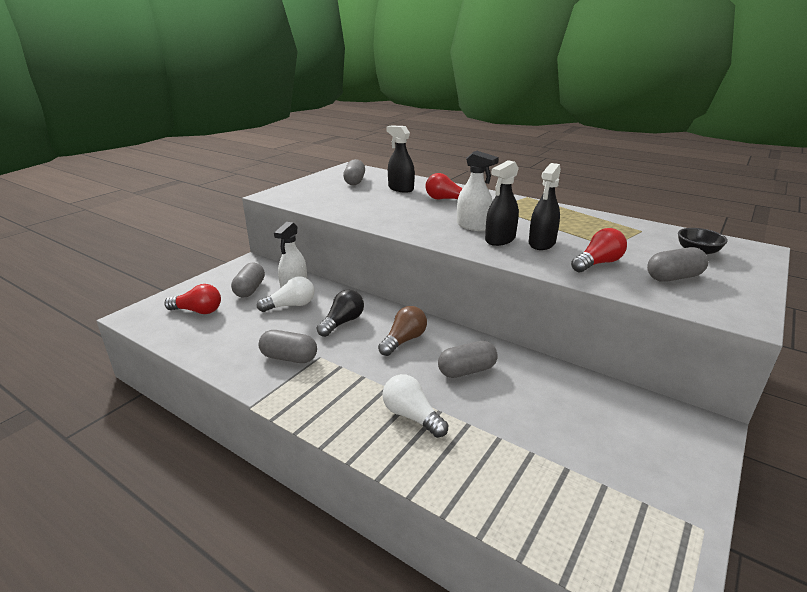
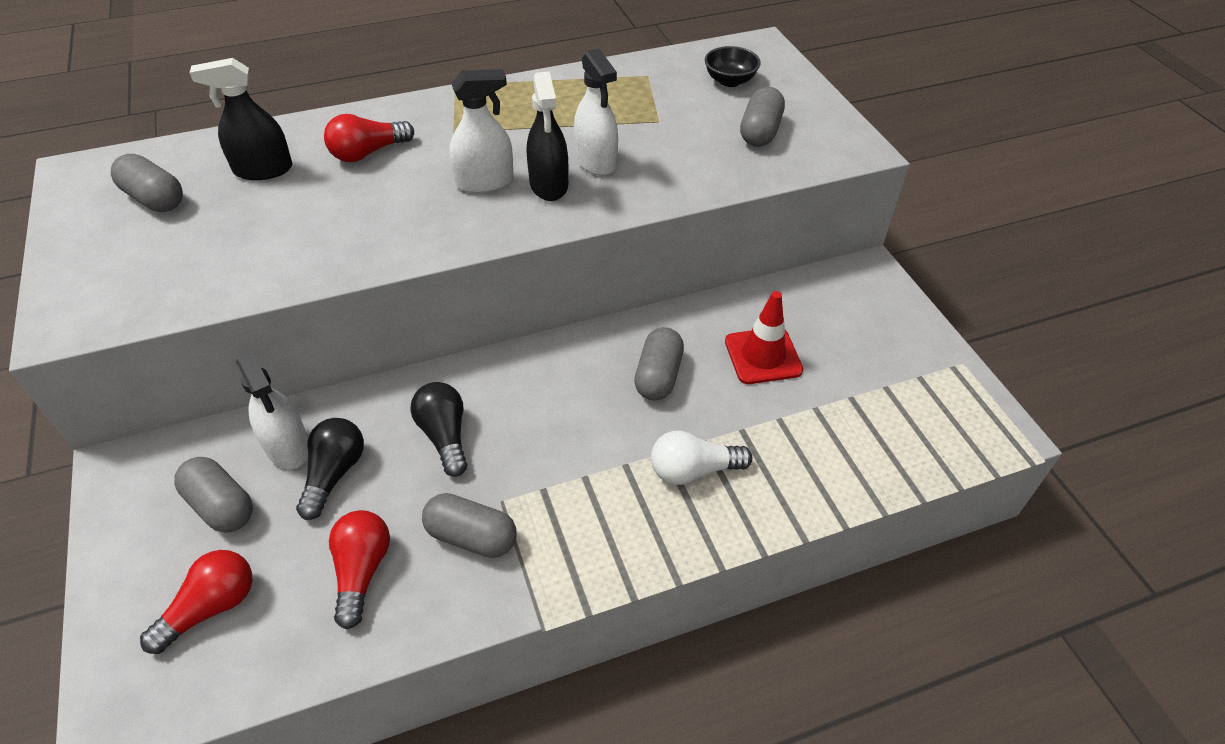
camera: 55 degrees left, 20 degrees up
white light bulb [257,276,314,312] -> black light bulb [296,418,364,520]
grey capsule [259,330,317,363] -> grey capsule turned 60 degrees clockwise [422,493,517,558]
brown light bulb [378,306,427,356] -> none
black spray bottle [529,163,561,250] -> white spray bottle [574,48,618,176]
red light bulb [571,228,627,272] -> red light bulb moved to [329,510,390,629]
none -> red traffic cone [725,291,803,384]

